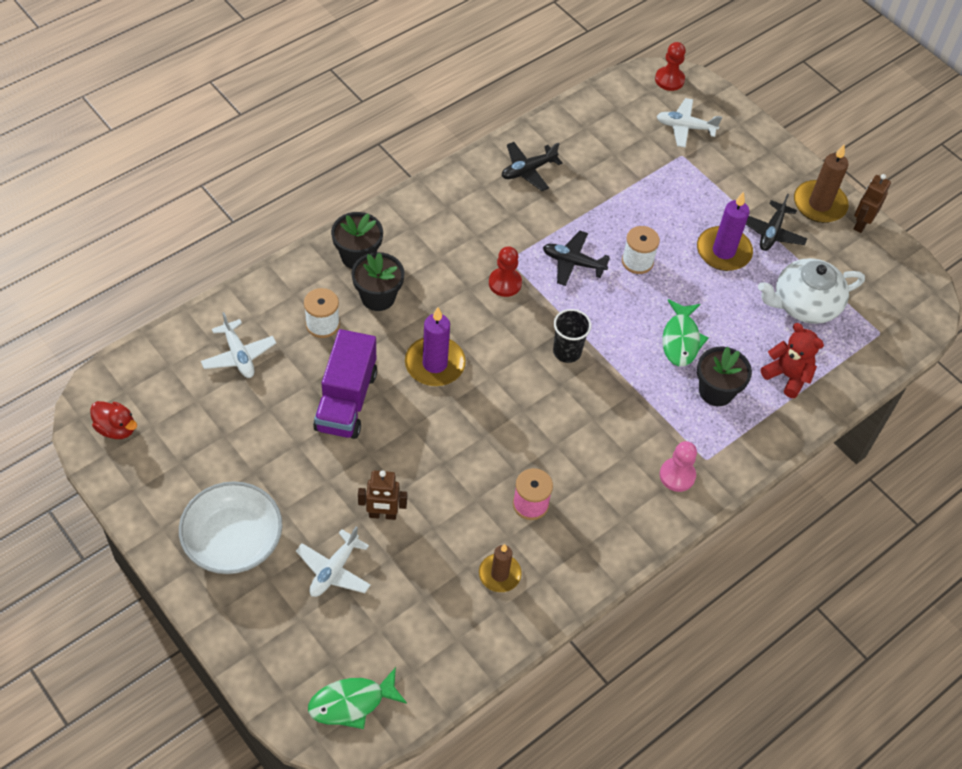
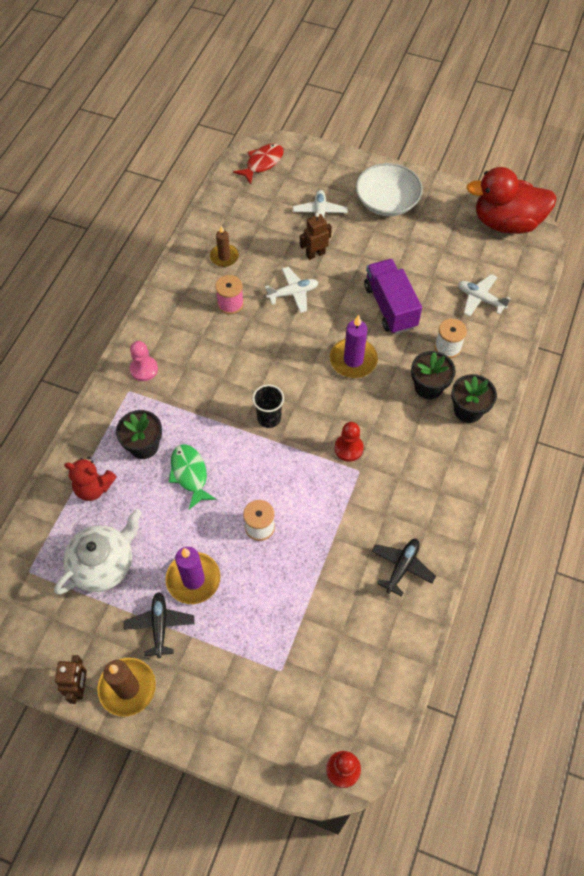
camera: 155 degrees right, 5 degrees up
red duck [90,401,137,439] -> red duck [466,167,557,234], size x2.25
green fish [308,667,407,729] -> red fish [233,144,284,184]
black plane [543,231,610,286] -> none
white plane [656,98,722,148] -> white plane moved to [265,267,319,313]

